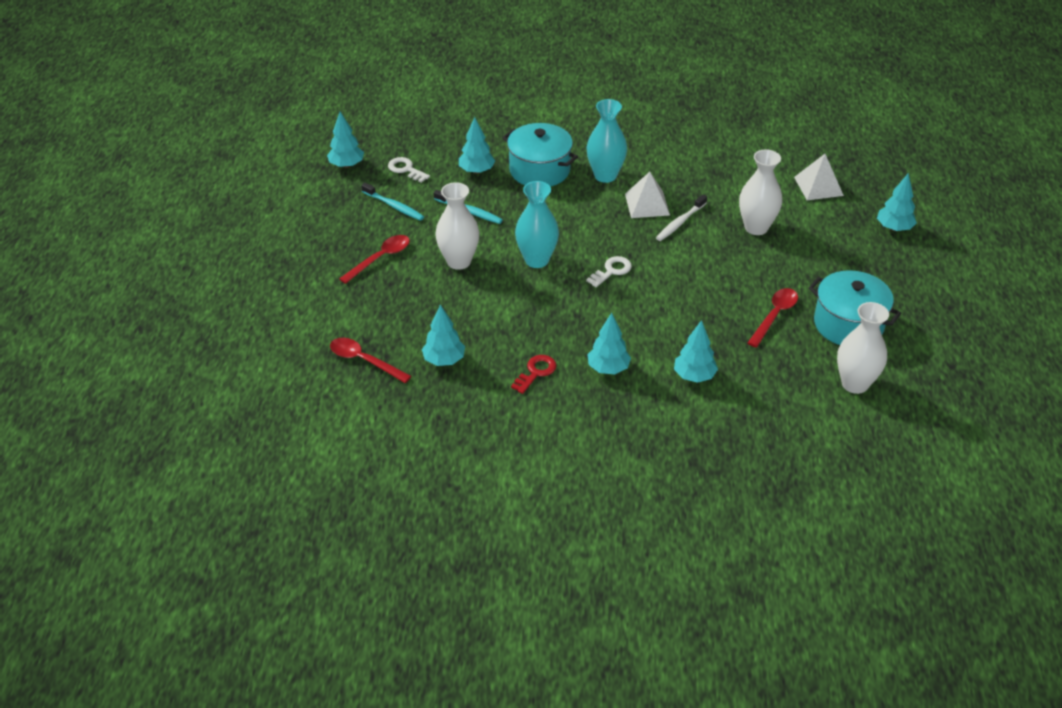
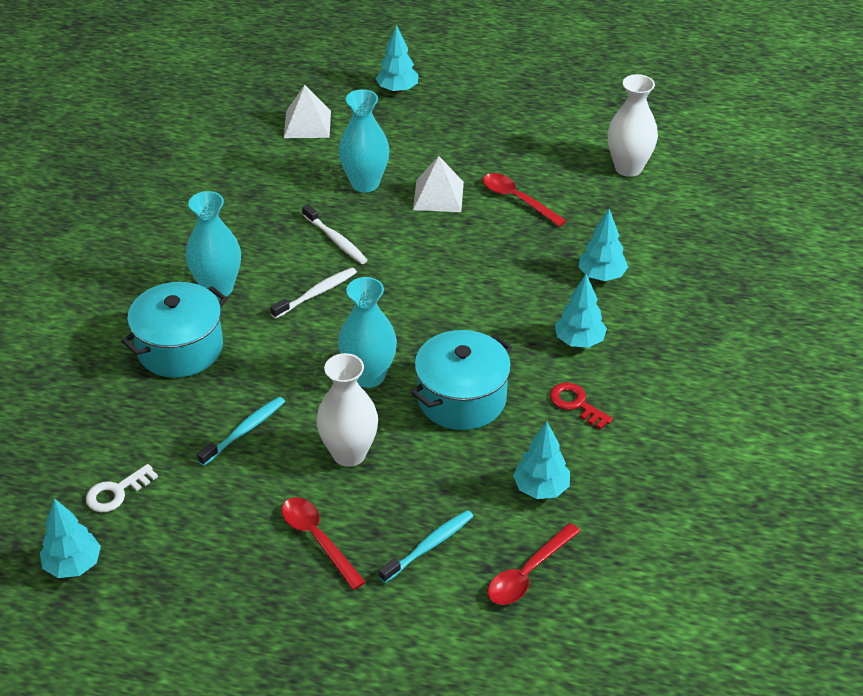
camera: 80 degrees left, 0 degrees up
turquoise toothbrush [361,183,424,221] -> turquoise toothbrush moved to [379,510,473,583]
turquoise tree [459,117,495,174] -> none
white key [586,256,632,287] -> none
white pyramid [625,172,670,218] -> white pyramid moved to [413,156,464,212]
white vase [739,149,782,235] -> turquoise vase [339,89,389,192]
turquoise pot [808,270,901,345] -> turquoise pot moved to [411,330,513,430]
none -> white toothbrush [270,267,357,319]

